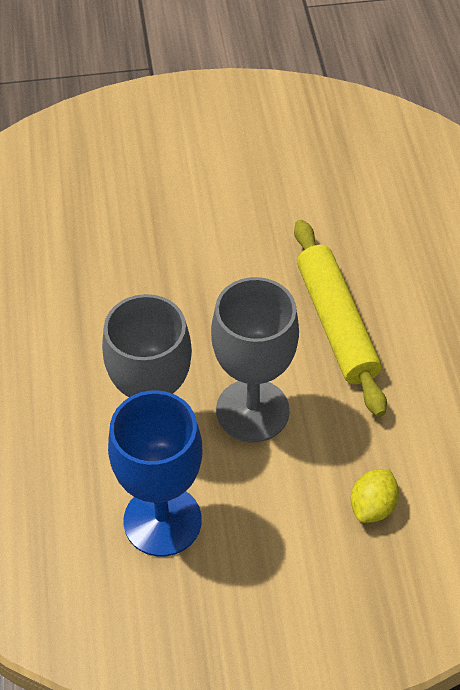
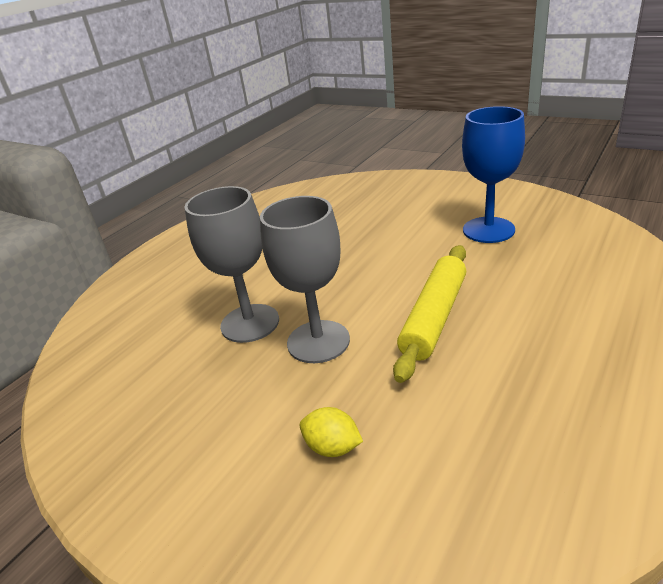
camera: 45 degrees right, 20 degrees down
blue goblet [108,390,202,557] -> blue goblet moved to [462,106,525,243]
yellow lemon [351,469,399,523] -> yellow lemon turned 45 degrees clockwise [300,407,363,457]

